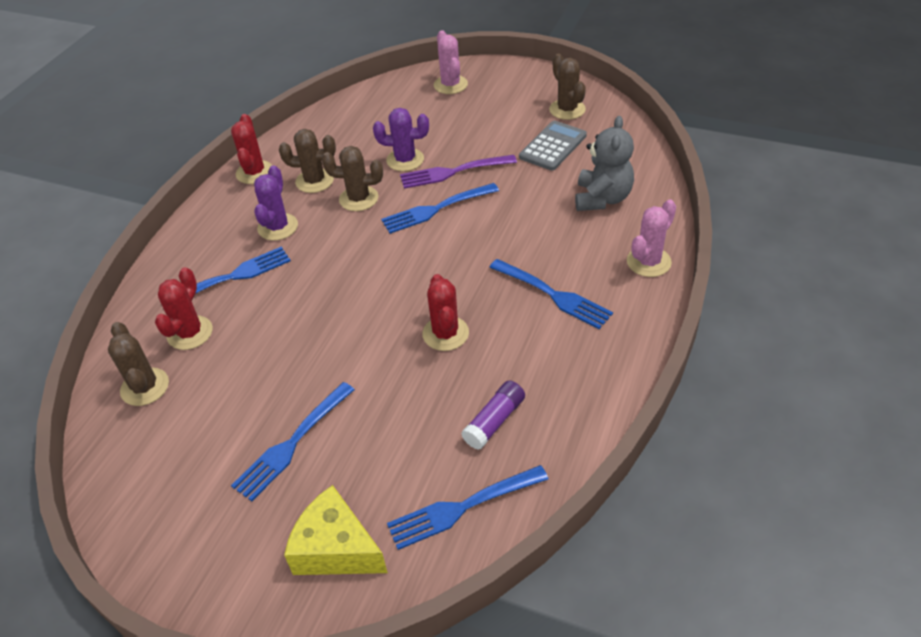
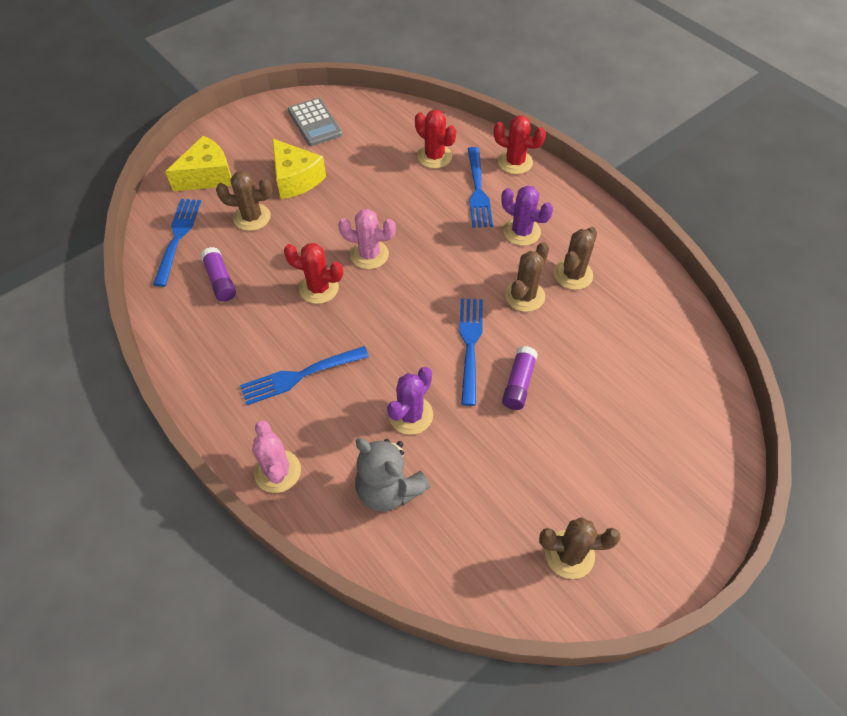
camera: 115 degrees right, 10 degrees up
brown cactus [108,322,169,406] -> brown cactus moved to [216,171,272,231]
red cactus [231,114,272,184] -> red cactus moved to [494,115,546,174]
blue fork [231,382,355,501] -> yellow cheese [272,138,326,199]
purple cactus [373,108,429,171] -> purple cactus moved to [387,367,433,435]
purple fork [400,155,517,189] -> purple glue stick [502,346,538,410]
pink cactus [434,30,468,94] -> pink cactus moved to [338,209,396,269]
grey calculator [519,121,587,171] -> grey calculator moved to [288,98,343,146]

